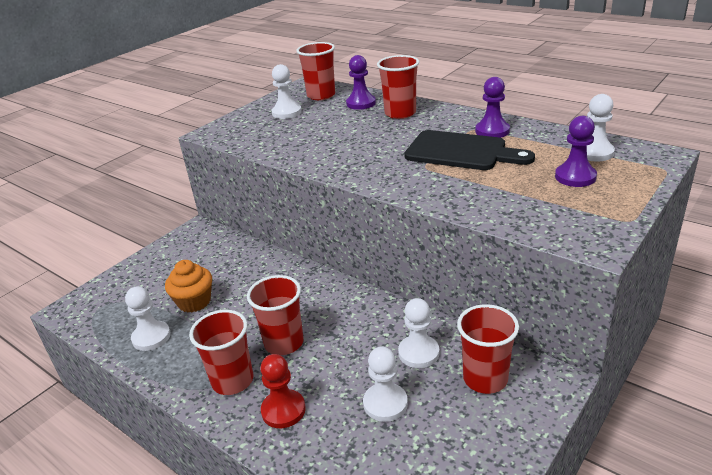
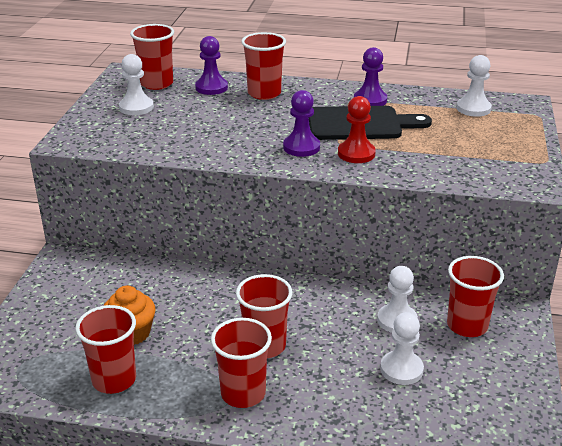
camera: 30 degrees left, 0 degrees up
white pawn [125,286,171,351] -> red cup [75,305,136,394]
red pawn [260,354,306,428] -> red pawn moved to [338,96,376,163]
purple pawn [555,116,597,187] -> purple pawn moved to [283,90,320,157]

